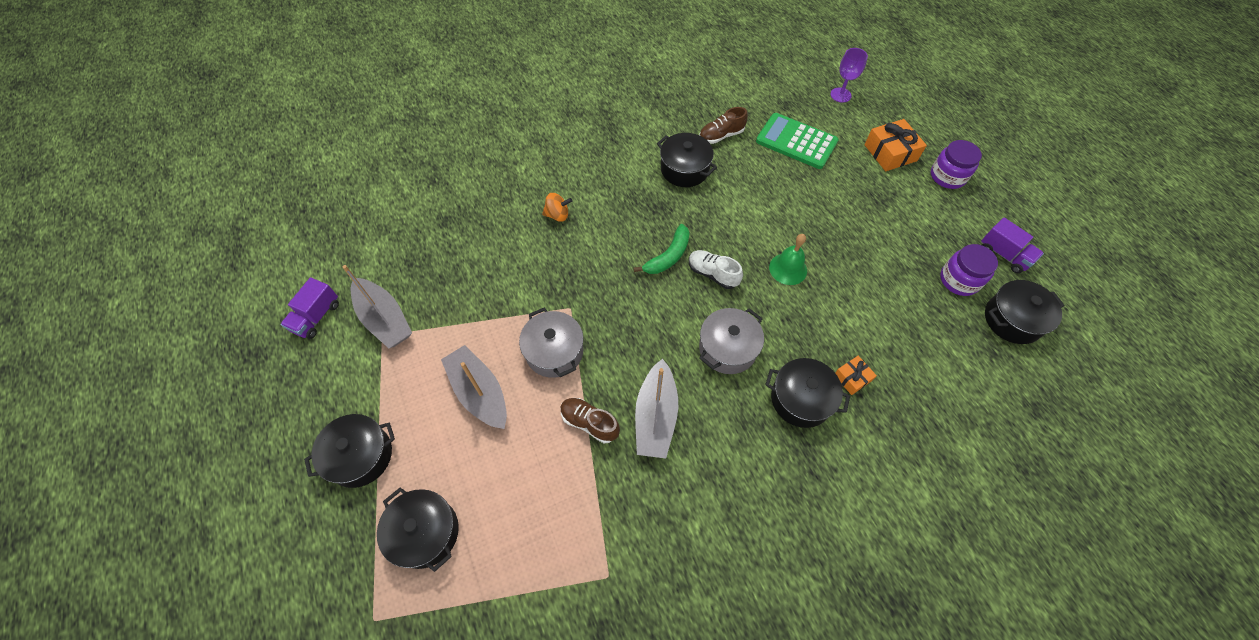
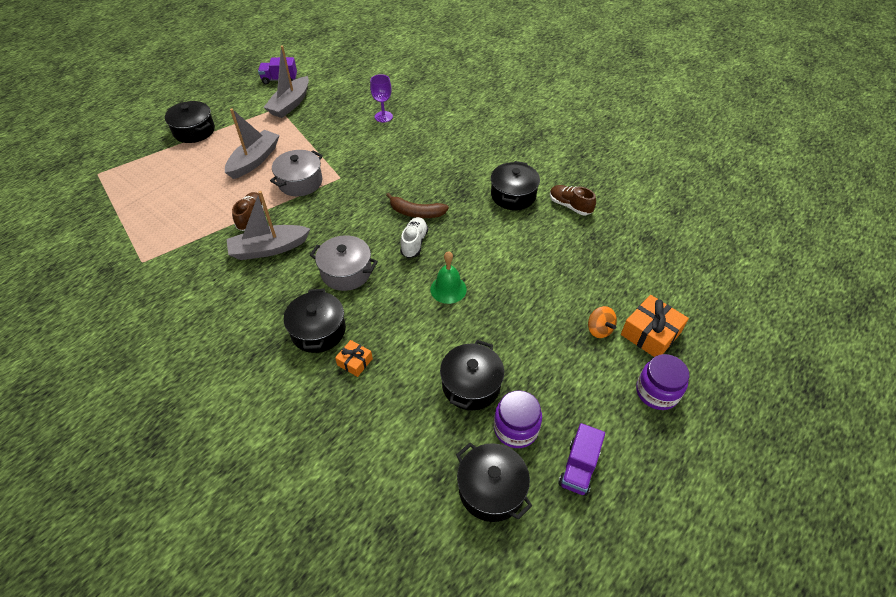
camera: 65 degrees right, 10 degrees down
black pot [377,488,459,572] -> black pot moved to [440,340,504,410]
orange spinning top [542,193,572,222] -> orange spinning top moved to [588,306,617,338]
green banana [633,224,690,274] -> brown banana [386,193,449,218]
green calculator [756,113,839,169] -> none
purple goblet [830,48,868,103] -> purple goblet moved to [370,74,393,123]

